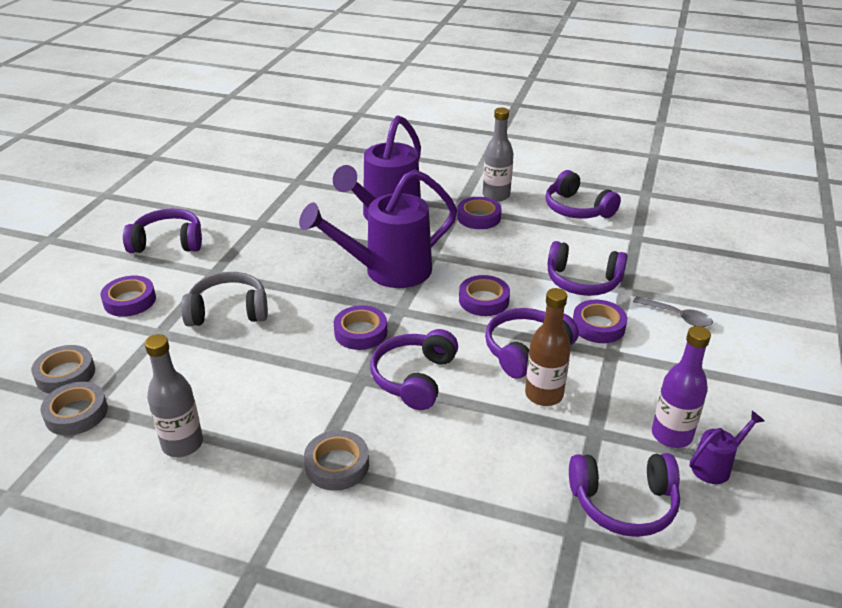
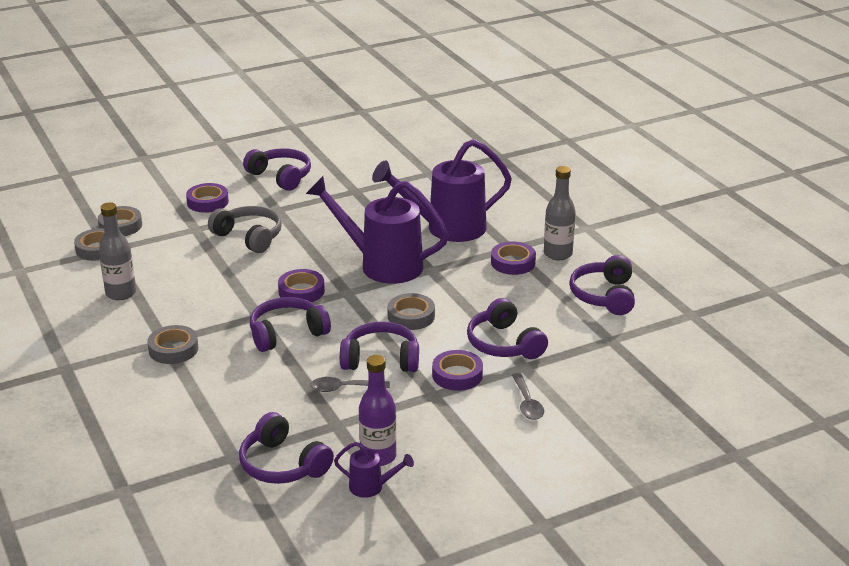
camera: 45 degrees right, 5 degrees down
purple tape [459,275,510,316] -> grey tape [387,293,435,330]
brown bottle [525,288,571,406] -> grey spoon [310,377,390,392]

